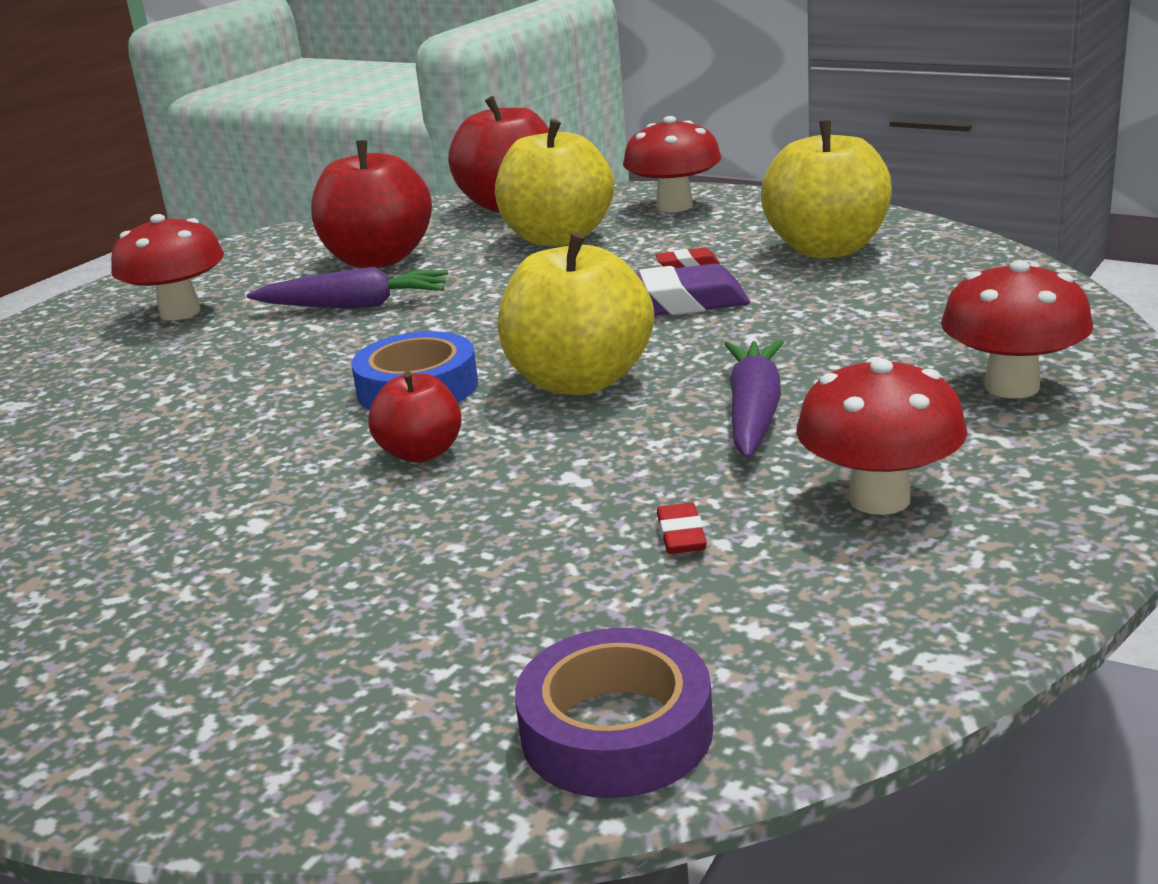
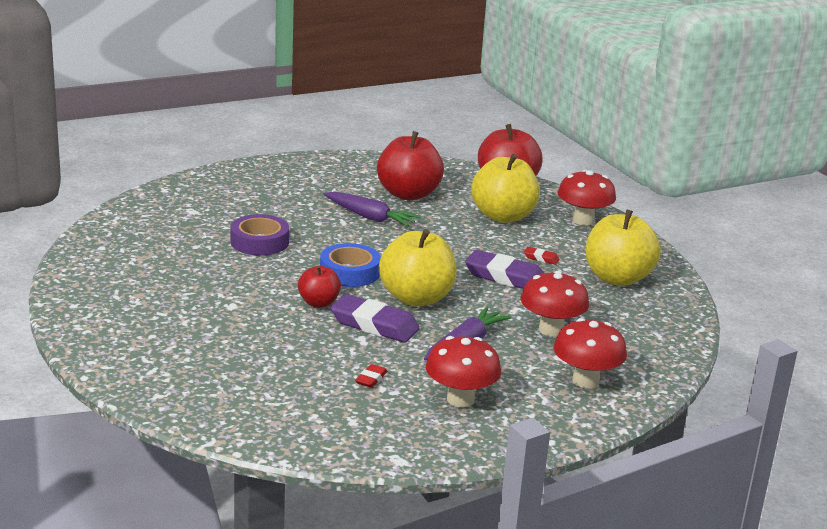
camera: 25 degrees right, 0 degrees up
red mushroom [111,214,224,320] -> red mushroom moved to [520,271,589,337]
purple tape [515,628,713,798] -> purple tape moved to [231,214,289,256]
none -> purple eraser [330,294,420,343]

